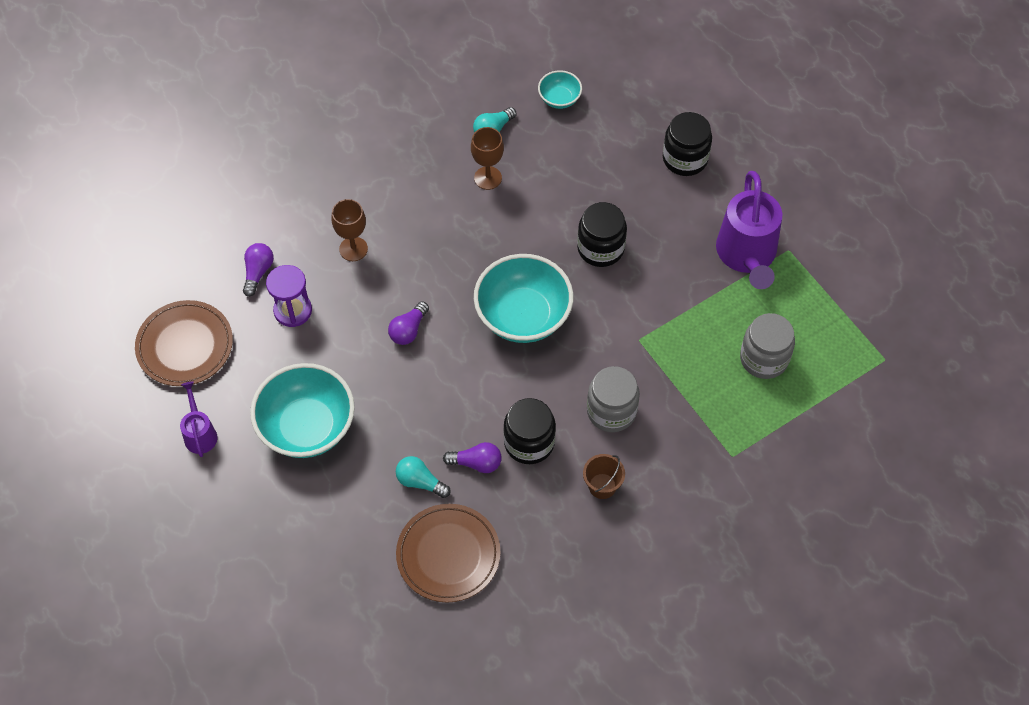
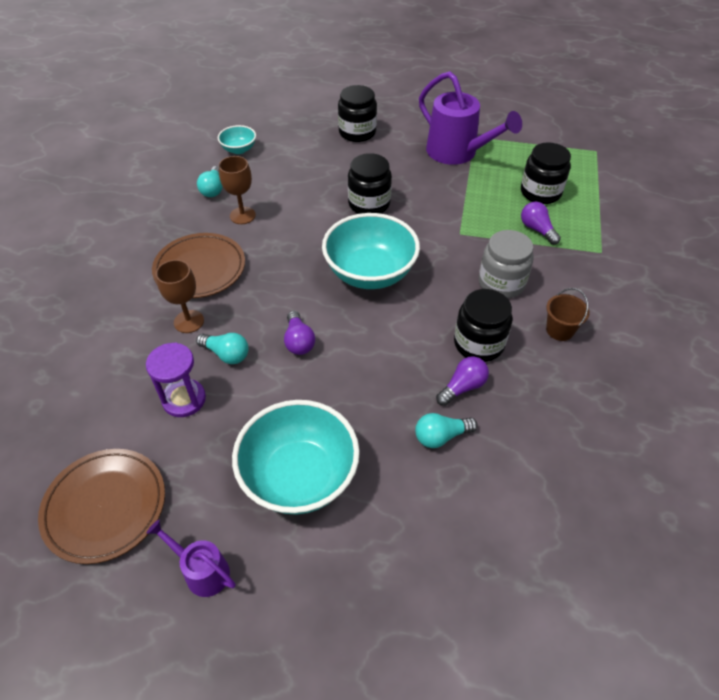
camera: 45 degrees left, 10 degrees down
purple light bulb [243,243,274,297] -> purple light bulb moved to [521,202,561,245]
brown plate [396,504,501,602] -> brown plate moved to [152,233,245,298]
grey jar [740,313,795,379] -> black jar [521,142,571,204]
none -> turquoise light bulb [196,333,248,364]

